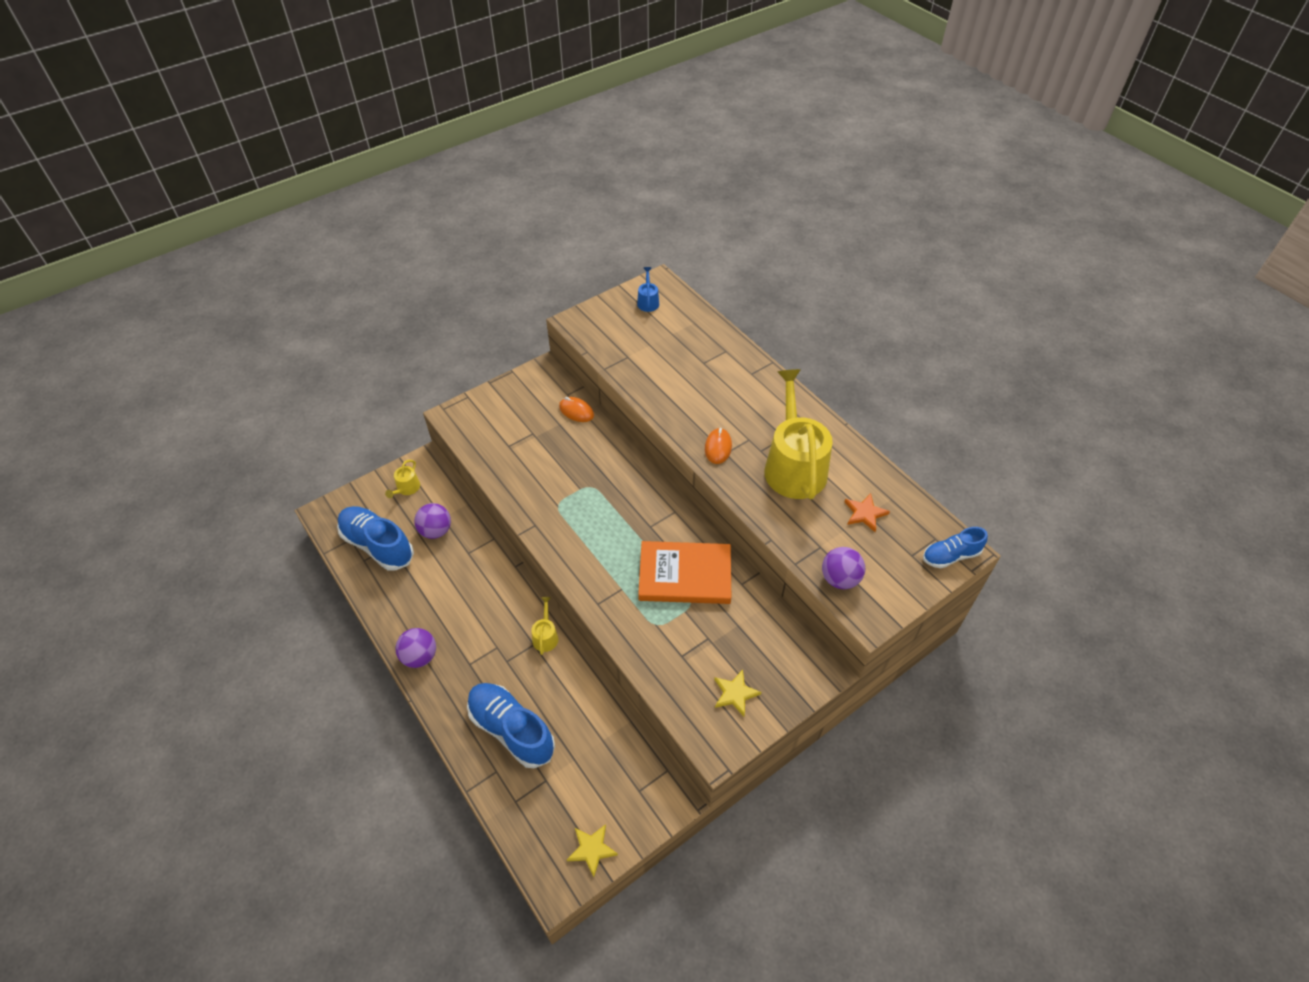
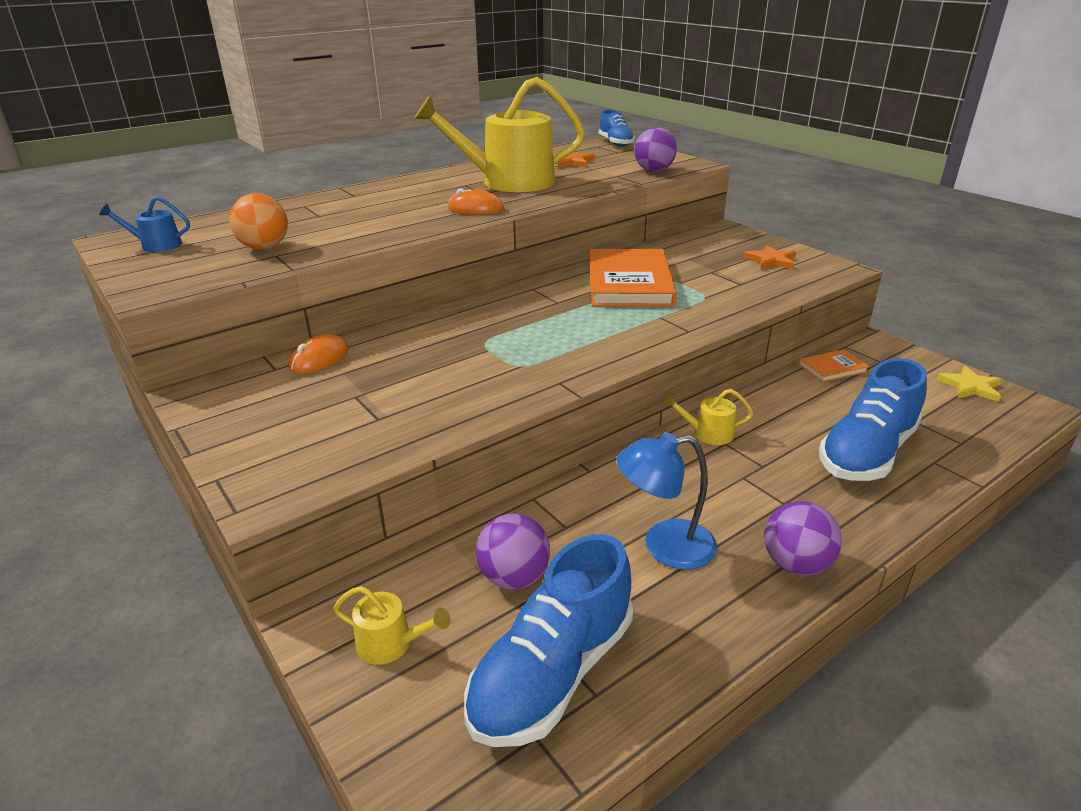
camera: 90 degrees left, 20 degrees down
yellow star [714,670,761,716] -> orange star [744,245,796,269]
none -> orange ball [229,193,288,250]
none -> blue lamp [617,432,717,570]
none -> orange book [799,349,869,382]

